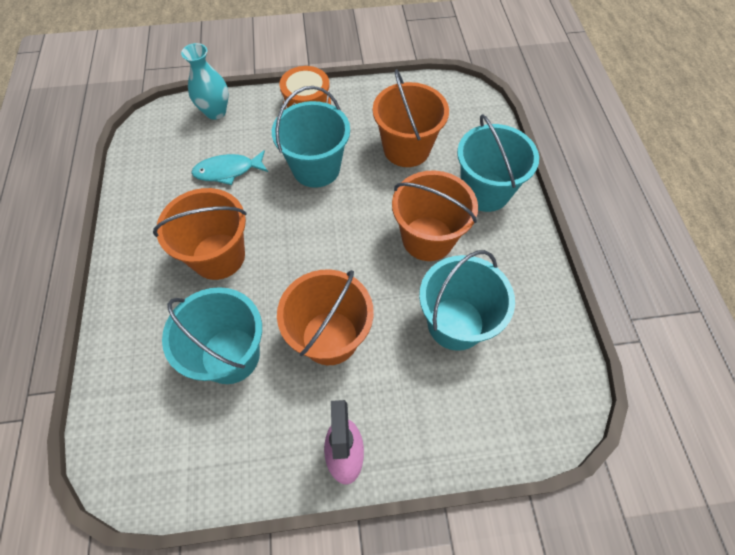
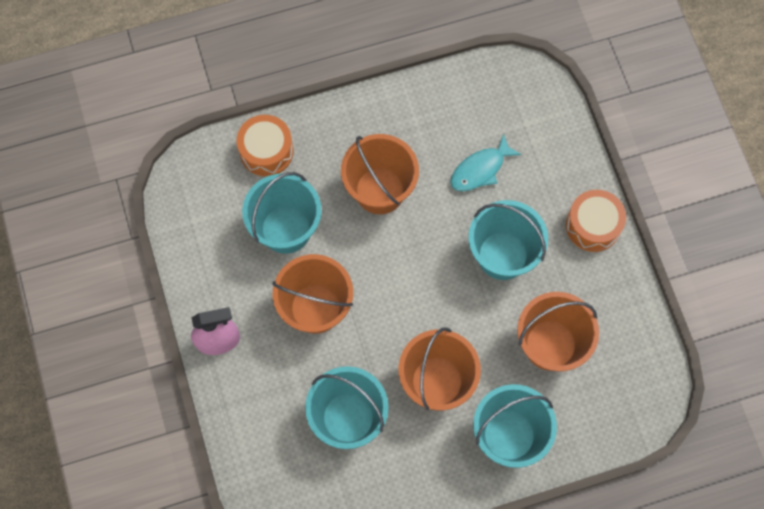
camera: 80 degrees right, 10 degrees up
turquoise vase [181,43,229,120] -> none
turquoise fish [191,150,268,185] -> turquoise fish turned 105 degrees counterclockwise [450,134,522,191]
none -> orange drum [237,115,293,176]

